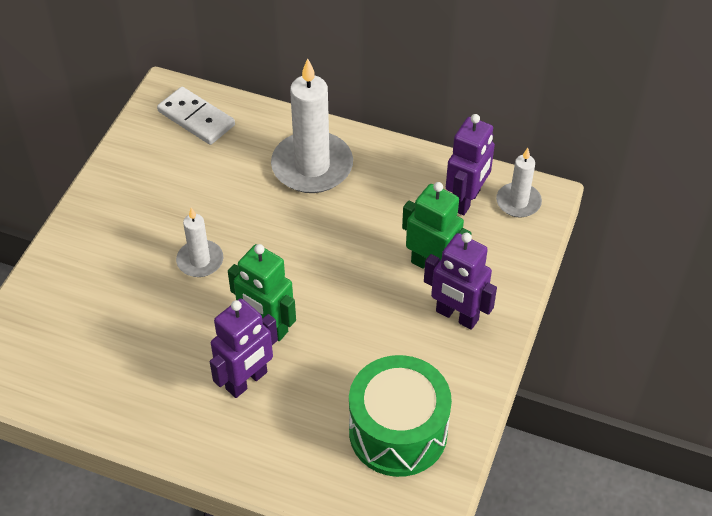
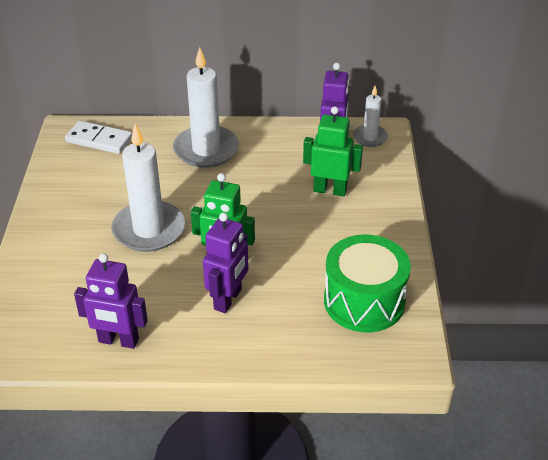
camera: 20 degrees left, 10 degrees down
white candle [176,208,223,277] -> white candle [111,124,185,252], size x1.85
purple robot [424,233,497,330] -> purple robot moved to [74,253,148,349]

